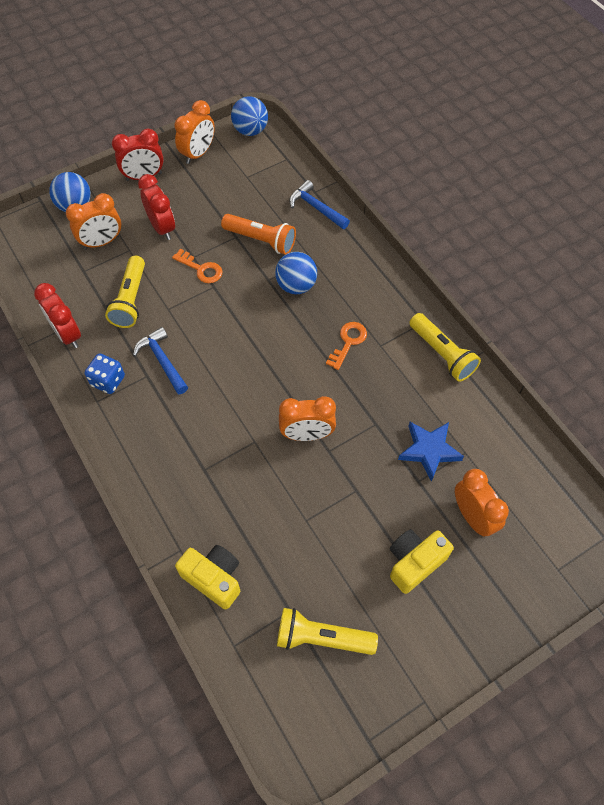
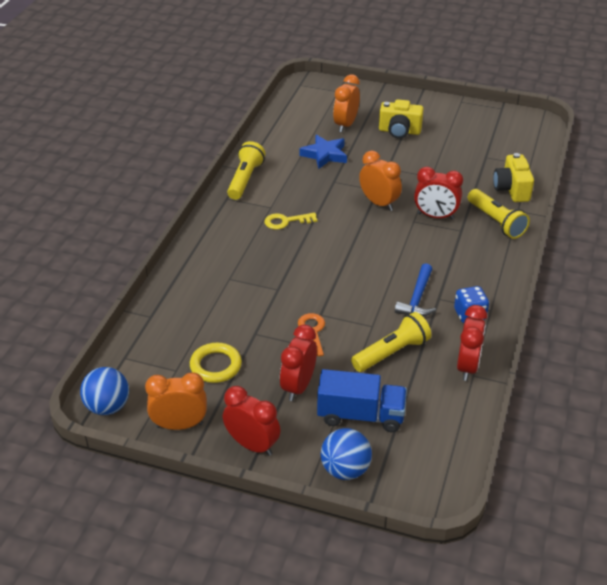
camera: 130 degrees left, 20 degrees down
orange clock [66,193,121,249] -> blue truck [317,369,407,432]
orange flashlight [221,214,296,255] -> none
blue ball [275,252,317,294] -> none
yellow flashlight [277,608,378,655] -> yellow flashlight moved to [468,189,530,239]
blue hammer [289,180,350,229] -> none
orange key [326,322,367,370] -> yellow key [264,213,317,230]
none -> yellow ring [190,343,242,383]
none -> red clock [414,167,463,219]

